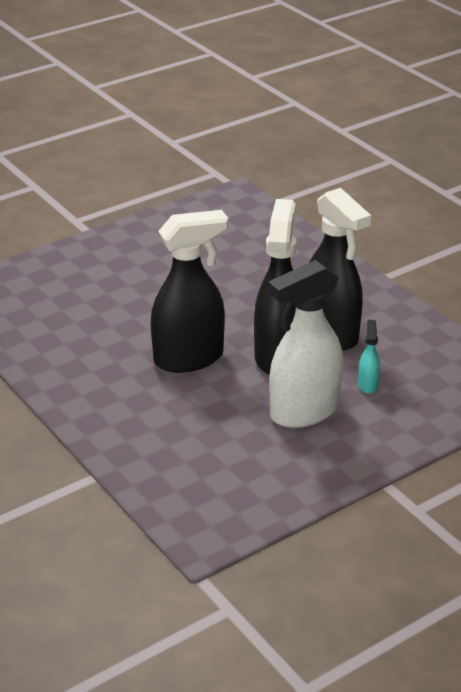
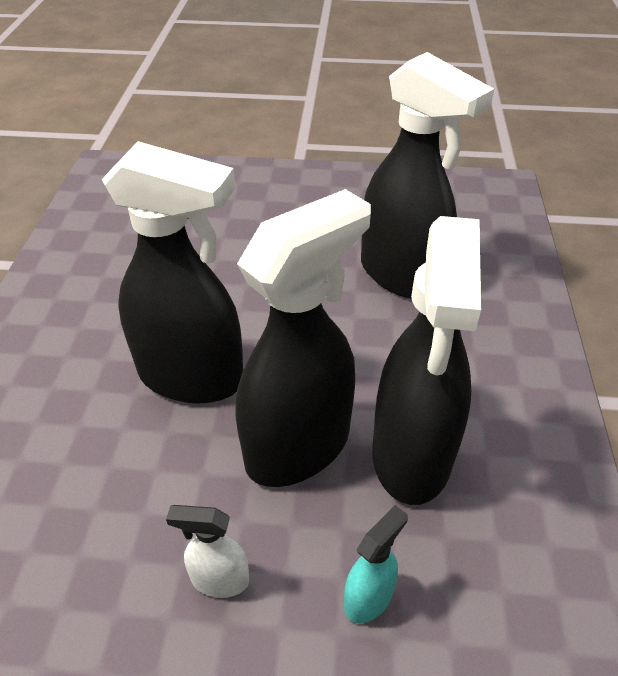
camera: 40 degrees right, 10 degrees up
white spray bottle [268,260,343,428] -> white spray bottle [166,505,249,598], size x0.42
none -> black spray bottle [361,52,494,298]

